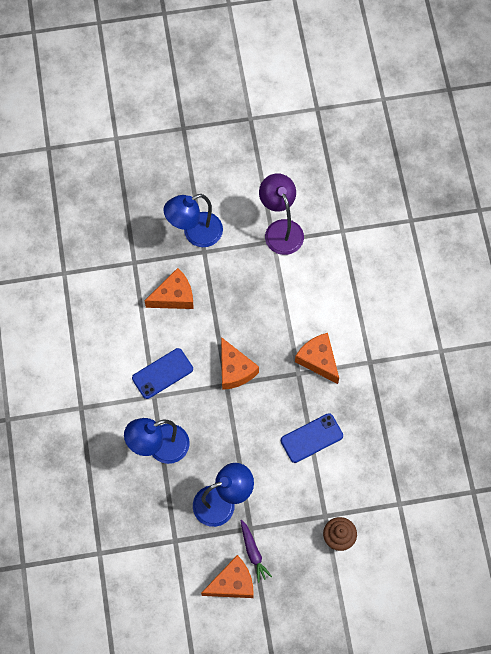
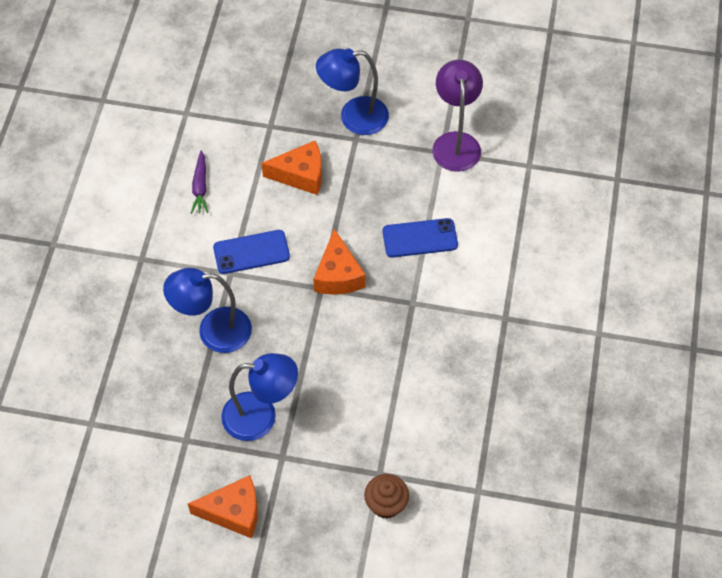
camera: 20 degrees right, 10 degrees down
purple carrot [240,520,272,583] -> purple carrot moved to [191,150,208,214]
blue phone [281,413,343,463] -> blue phone moved to [383,218,458,258]
orange cheese [295,333,339,384] -> none

